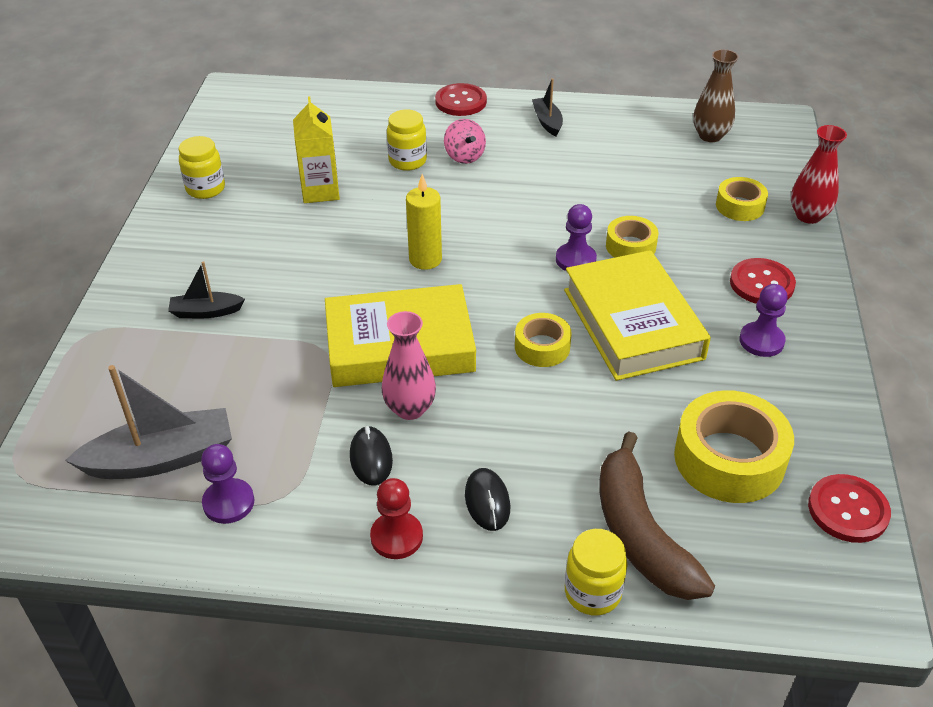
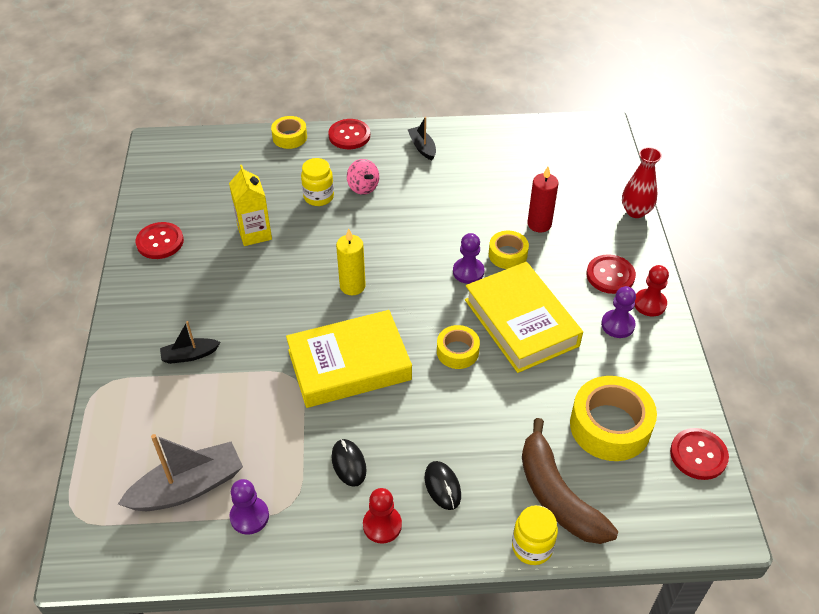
camera: 10 degrees left, 5 degrees up
yellow jar [179,136,225,199] -> red button [136,222,184,259]
pink vase [382,311,436,420] -> none
brown vase [693,49,739,142] -> none
yellow tape [716,177,768,221] -> yellow tape moved to [271,116,307,149]
none -> red candle [527,167,559,232]
none -> red pawn [635,265,669,316]

